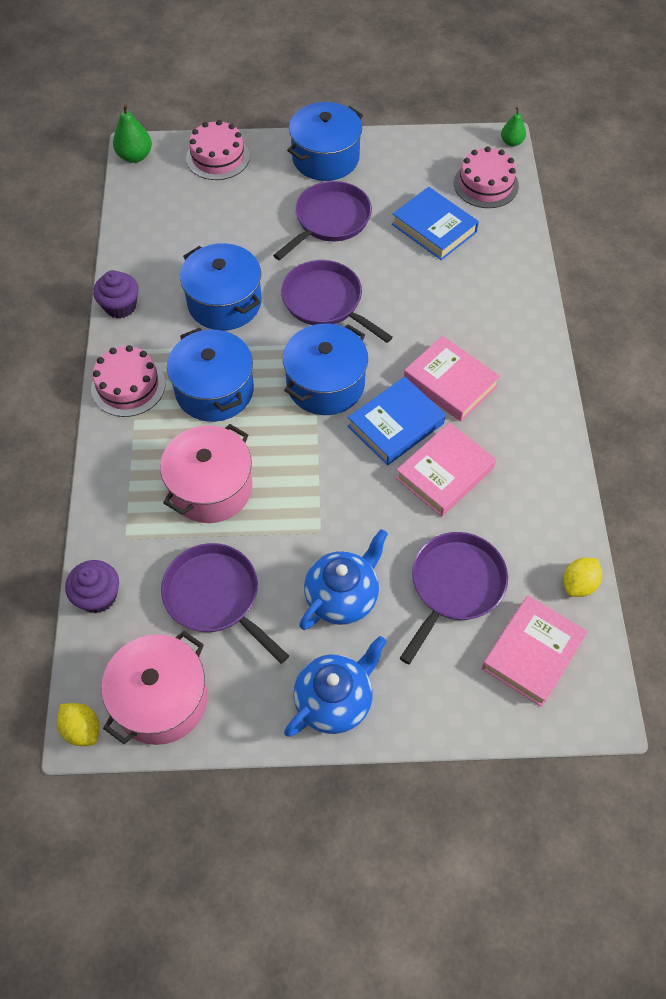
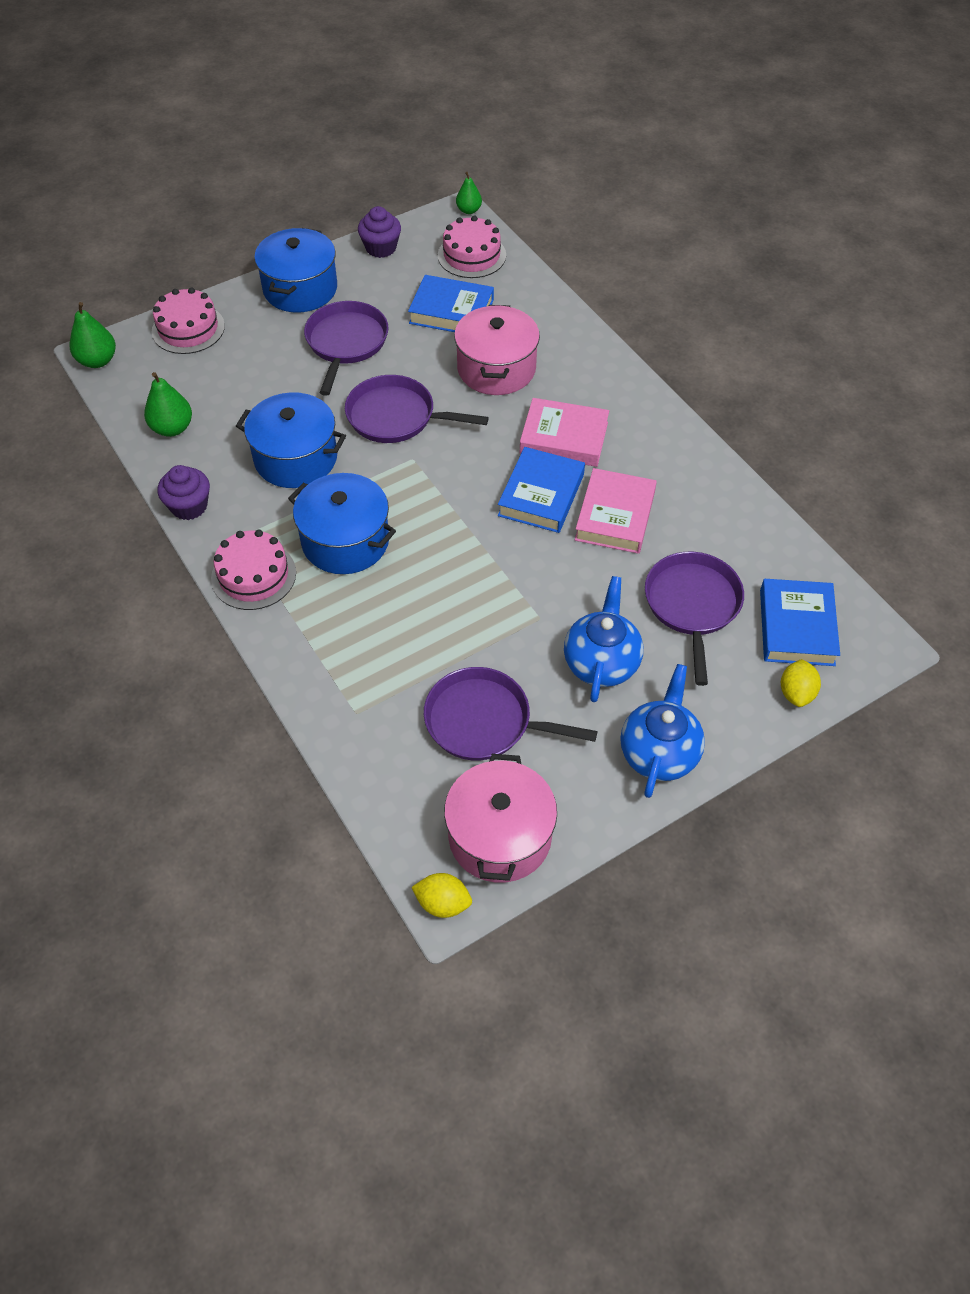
camera: 30 degrees left, 5 degrees down
purple cupcake [65,560,119,613] -> purple cupcake moved to [358,206,401,258]
pink pot [160,424,252,523] -> pink pot moved to [454,305,540,395]
blue pot [283,324,368,415] -> none
pink book [482,596,588,707] -> blue book [760,579,840,666]
yellow lemon [563,558,602,597] -> yellow lemon moved to [781,659,821,707]
none -> green pear [144,372,192,437]

